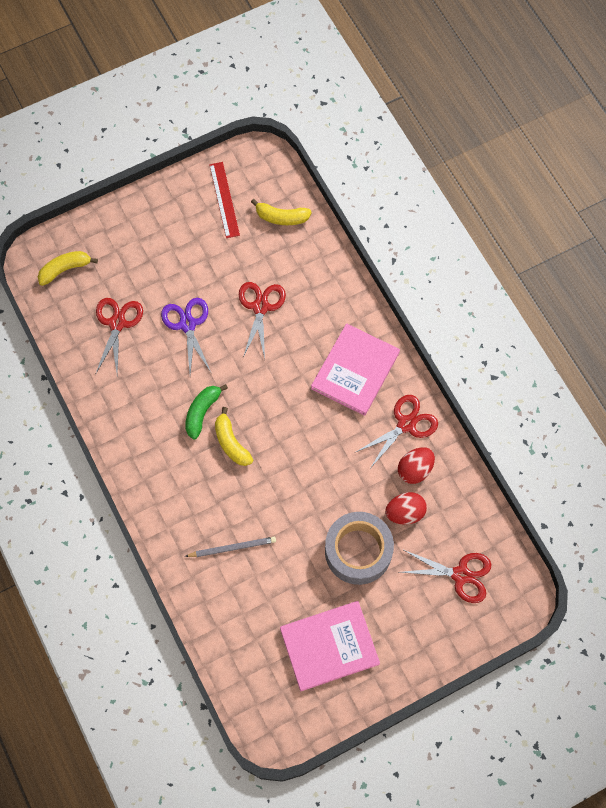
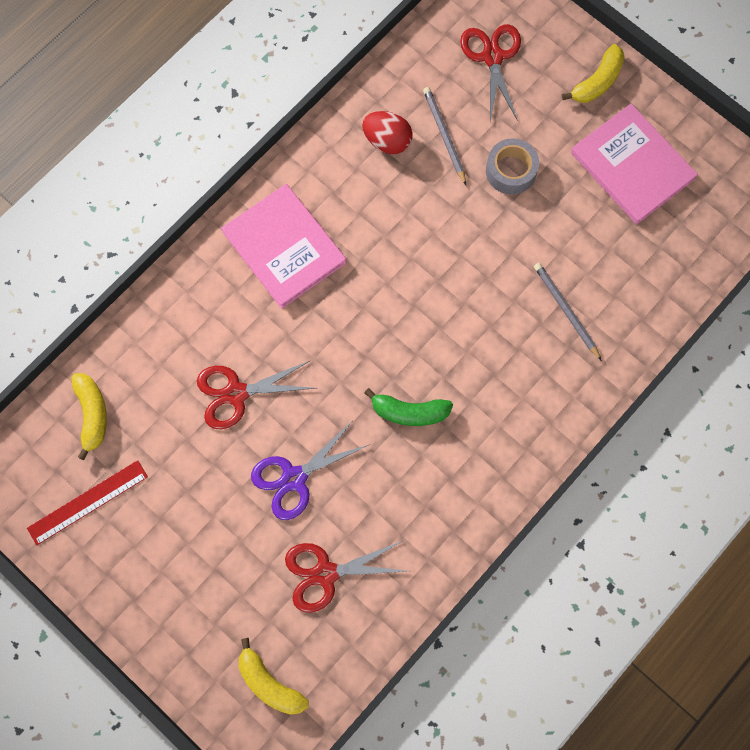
camera: 110 degrees left, 5 degrees up
yellow banana [215,407,253,466] -> yellow banana moved to [562,44,625,103]
pink book [311,323,400,416] -> pink book turned 45 degrees clockwise [221,184,346,309]
grey tape [325,512,394,585] -> grey tape [486,138,539,195], size x0.61
red scissors [356,395,438,467] -> none
red egg [385,492,427,525] -> grey pencil [423,87,466,185]

